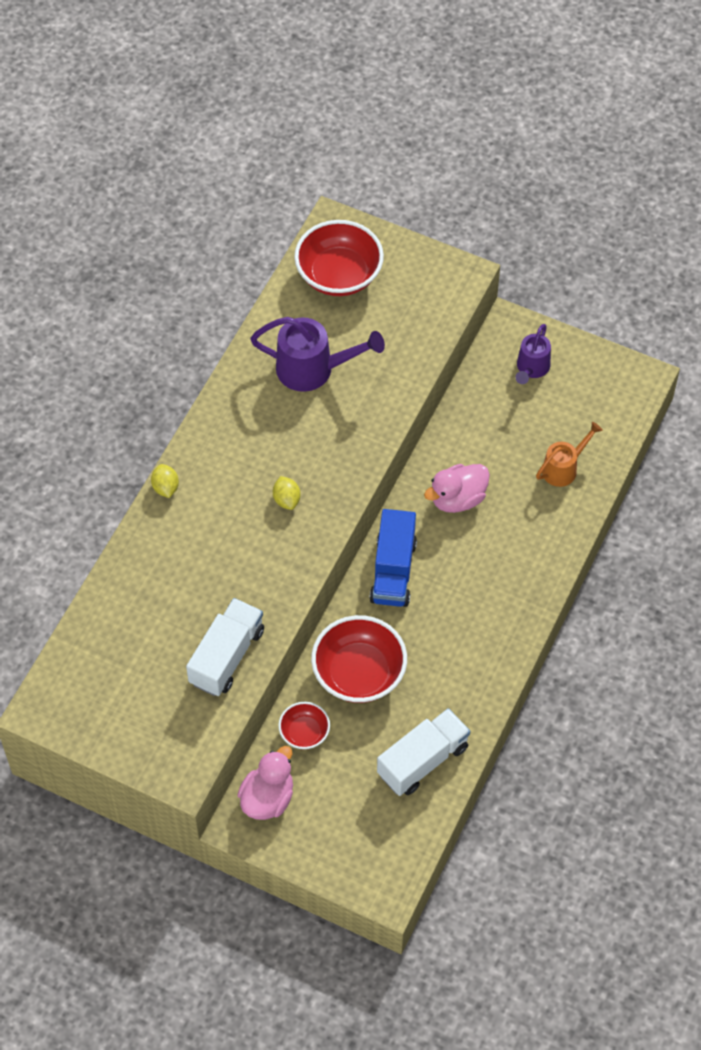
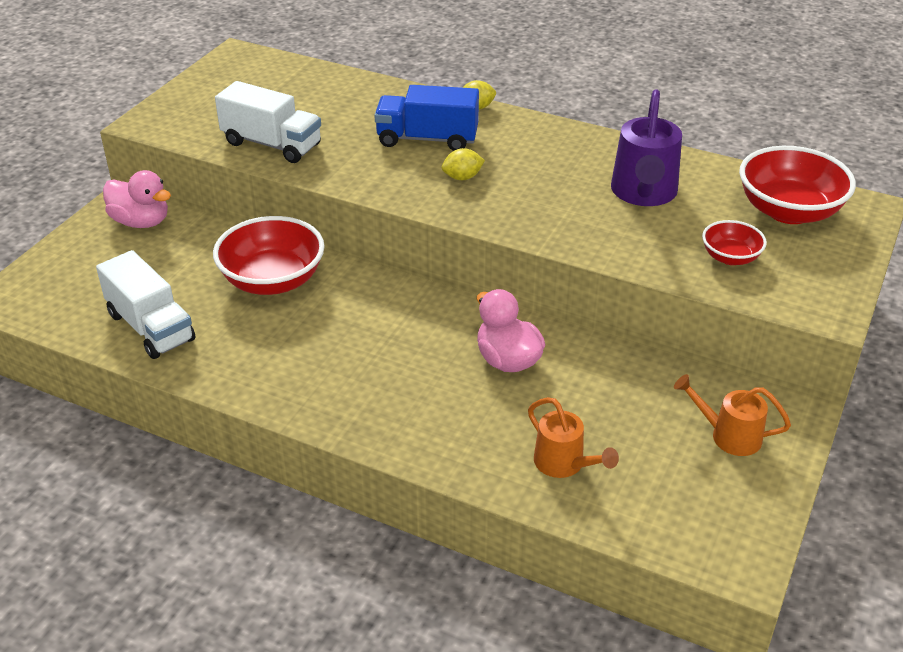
camera: 90 degrees right, 20 degrees down
red bowl [278,702,330,749] -> red bowl moved to [702,220,767,265]
blue truck [370,509,417,607] -> blue truck moved to [374,85,479,151]
purple watering can [515,324,551,384] -> orange watering can [674,374,791,456]

